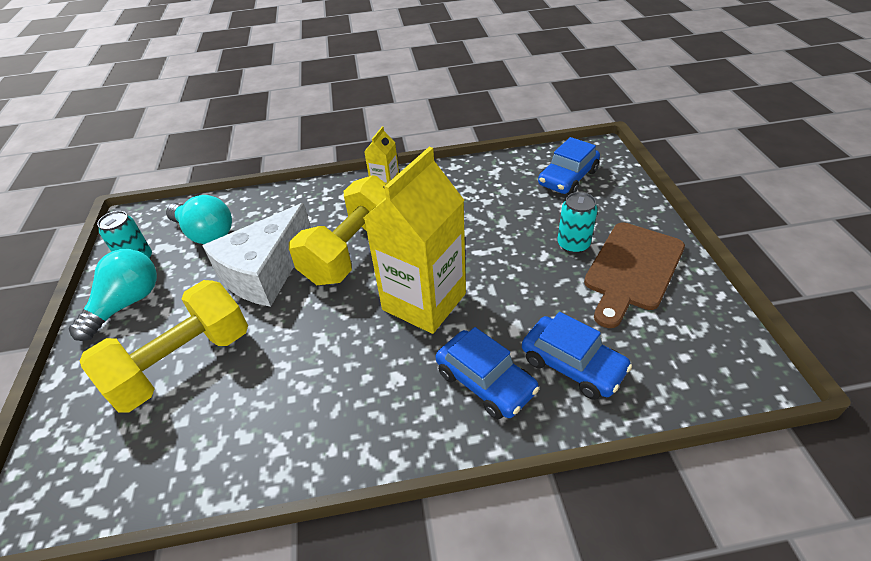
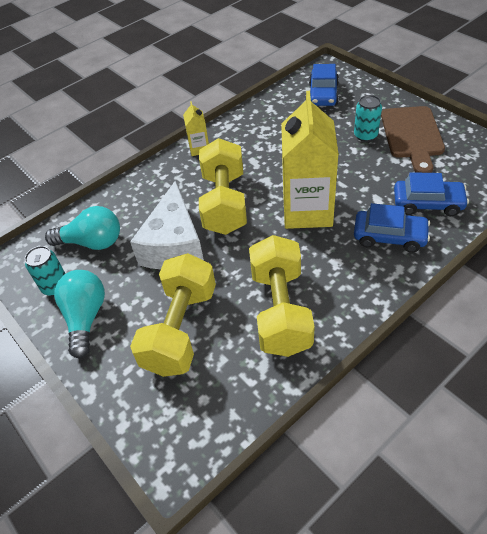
camera: 30 degrees left, 5 degrees up
none -> yellow dumbbell [249,235,315,357]

